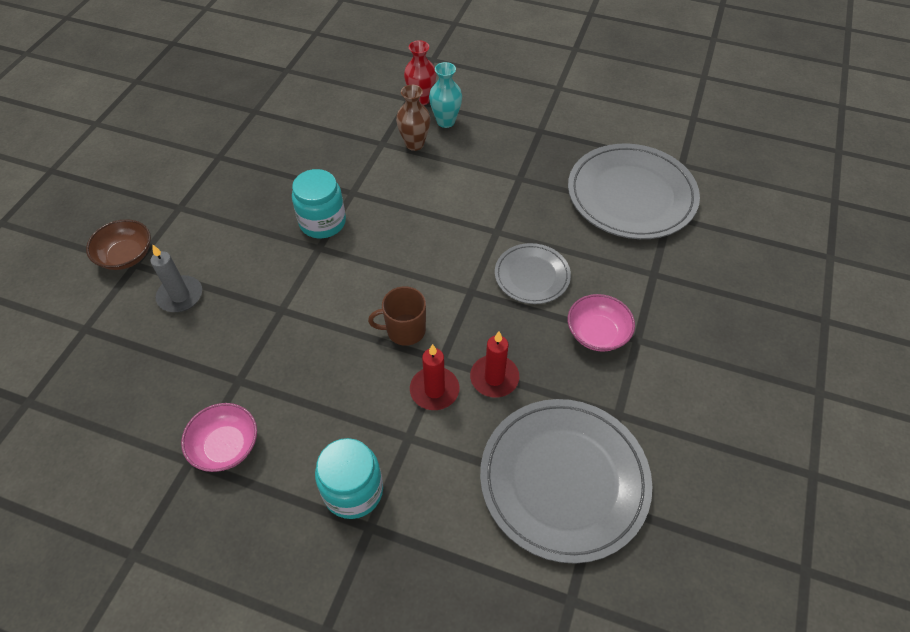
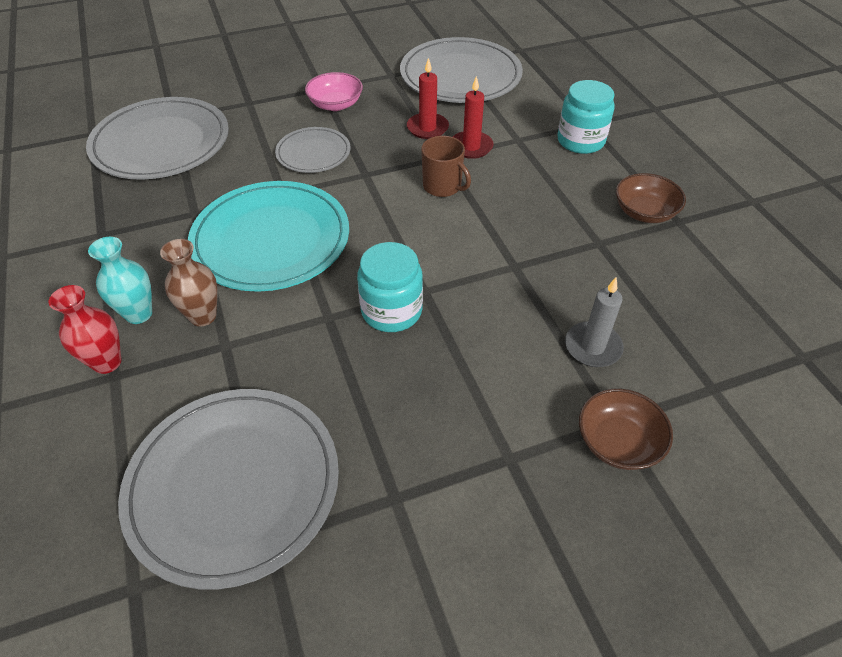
camera: 130 degrees left, 5 degrees down
pink bowl [181,403,257,472] -> brown bowl [616,173,686,223]
none -> grey plate [118,389,339,590]
none -> turquoise plate [188,181,349,292]

